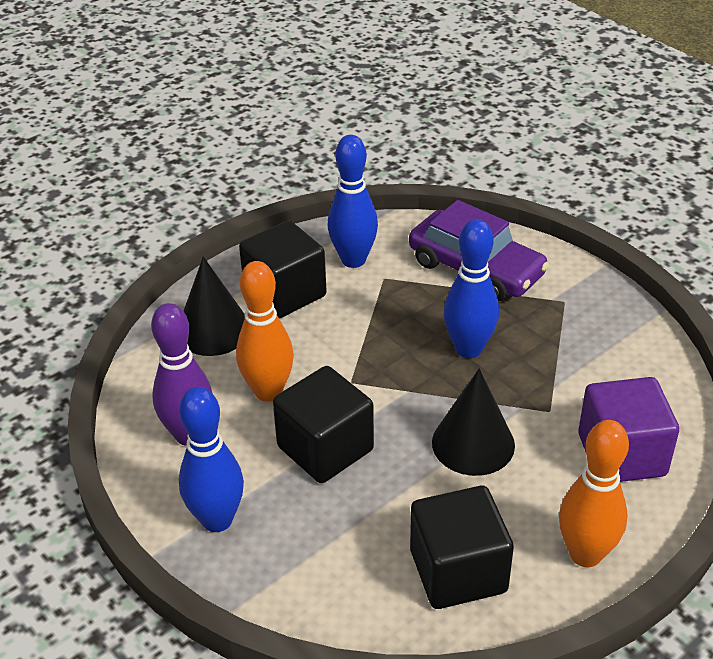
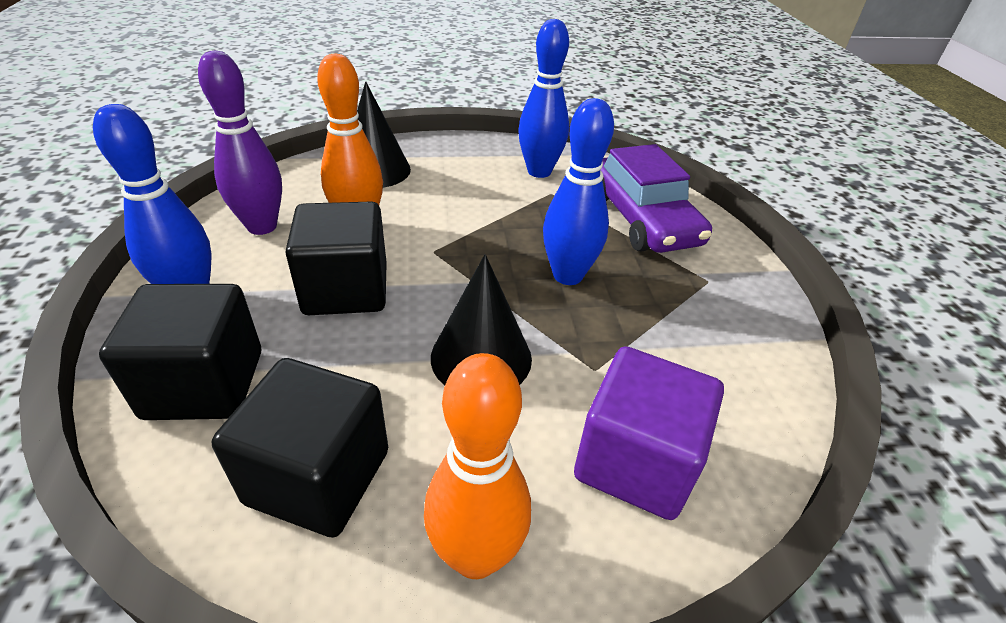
camera: 30 degrees right, 0 degrees up
black cube [239,220,326,319] -> black cube moved to [99,284,261,420]

